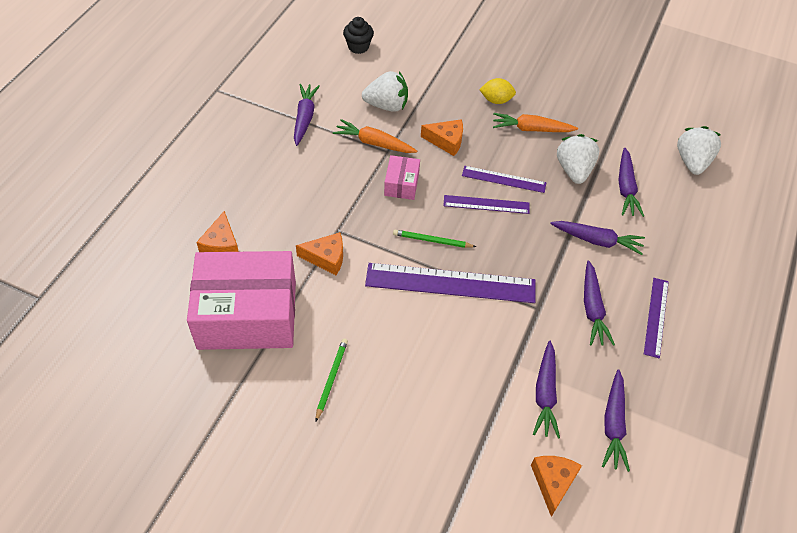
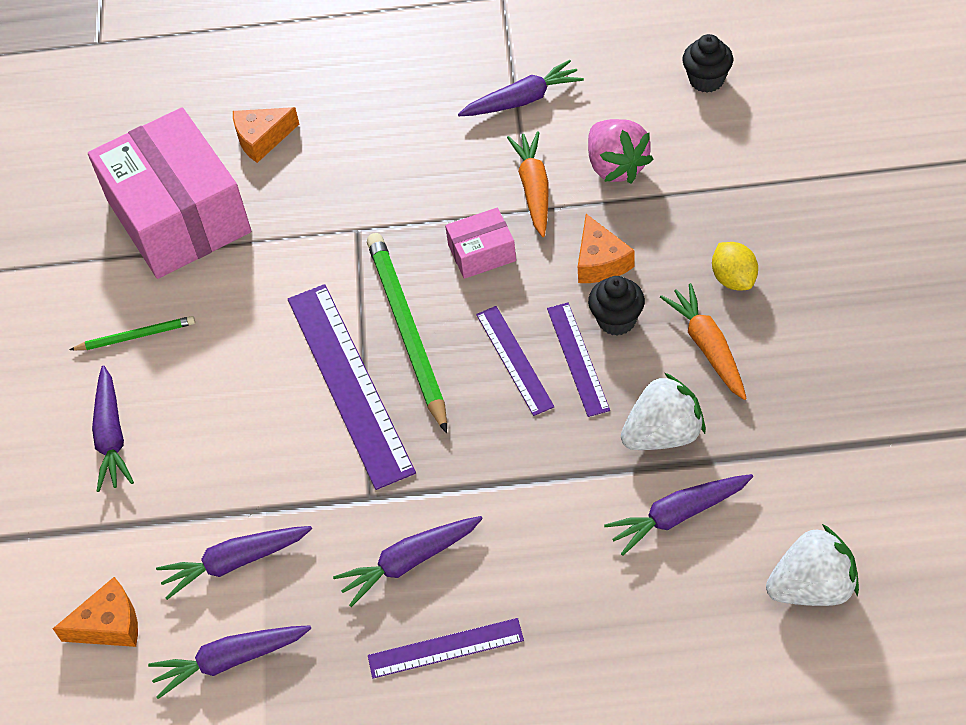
camera: 70 degrees right, 0 degrees up
orange cheese [296,232,343,275] -> none
white strawberry [362,71,408,112] -> pink strawberry [588,119,653,183]
green pencil [393,230,476,248] -> green pencil [367,233,447,433], size x1.99
purple carrot [550,221,645,255] -> purple carrot moved to [92,365,134,492]
none -> black cupcake [588,276,645,336]

